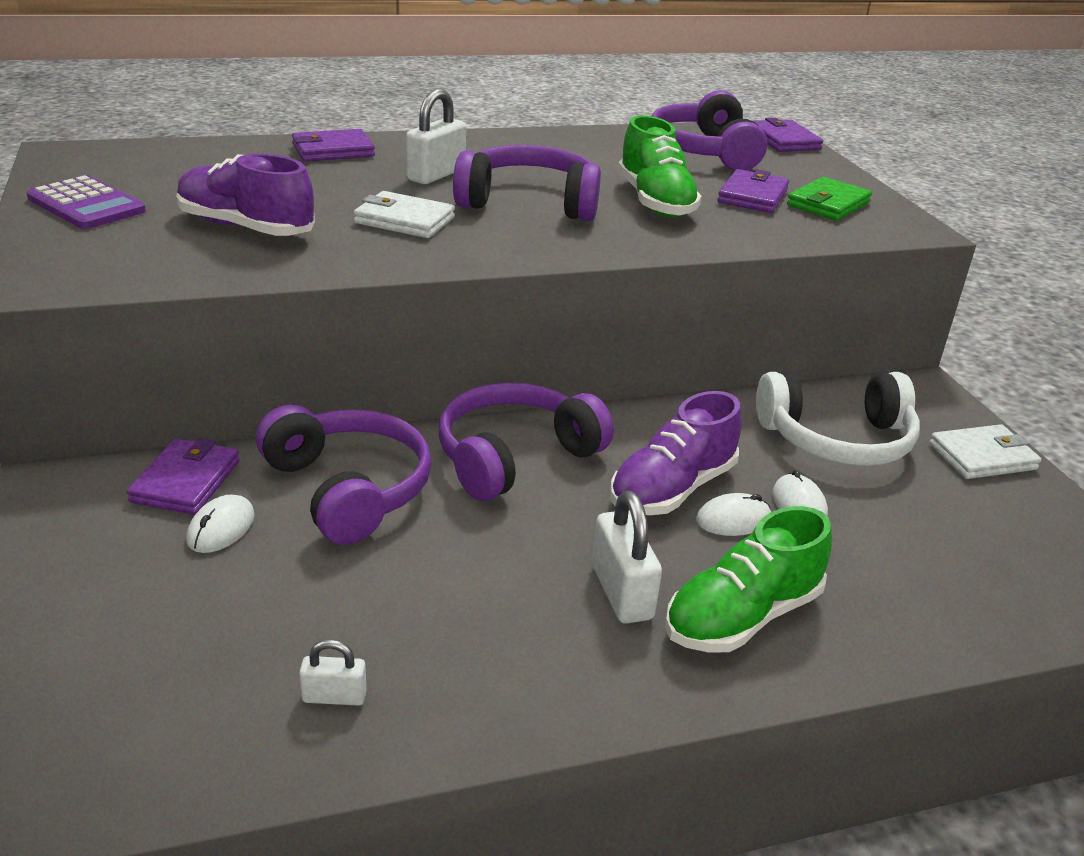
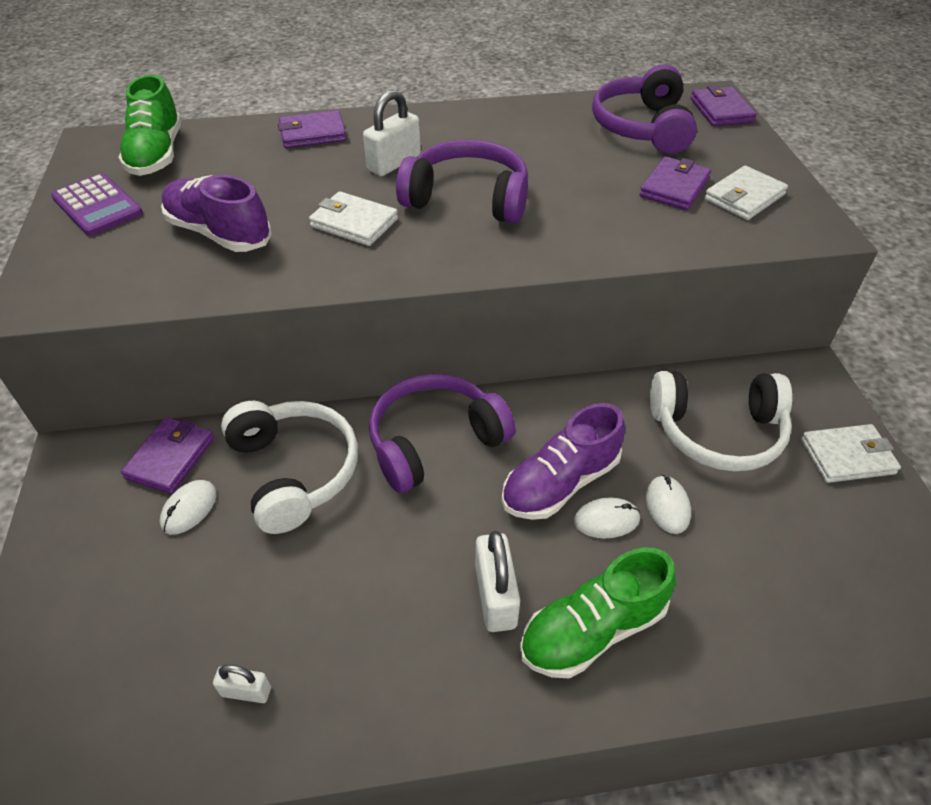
camera: 10 degrees right, 15 degrees up
purple headphones [256,404,432,545] -> white headphones [221,401,358,534]
green shoe [618,115,702,217] -> green shoe moved to [118,75,182,176]
green wallet [787,177,872,221] -> white wallet [704,166,788,220]

